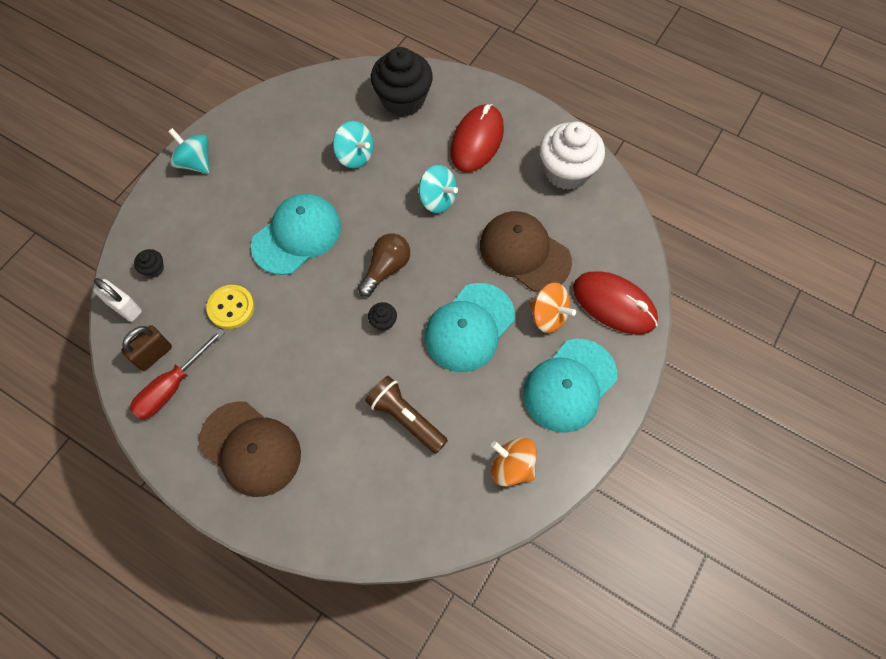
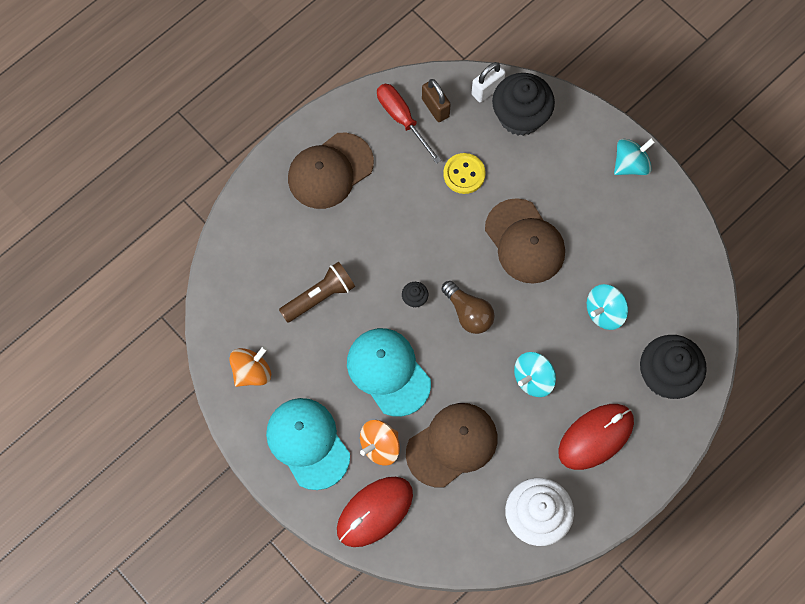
camera: 105 degrees right, 5 degrees up
black cupcake [134,249,164,278] -> black cupcake [492,73,555,136], size x2.40
turquoise cap [251,193,341,275] -> brown cap [485,198,565,284]
red mouse [450,104,504,172] -> red mouse turned 75 degrees counterclockwise [558,404,634,470]

